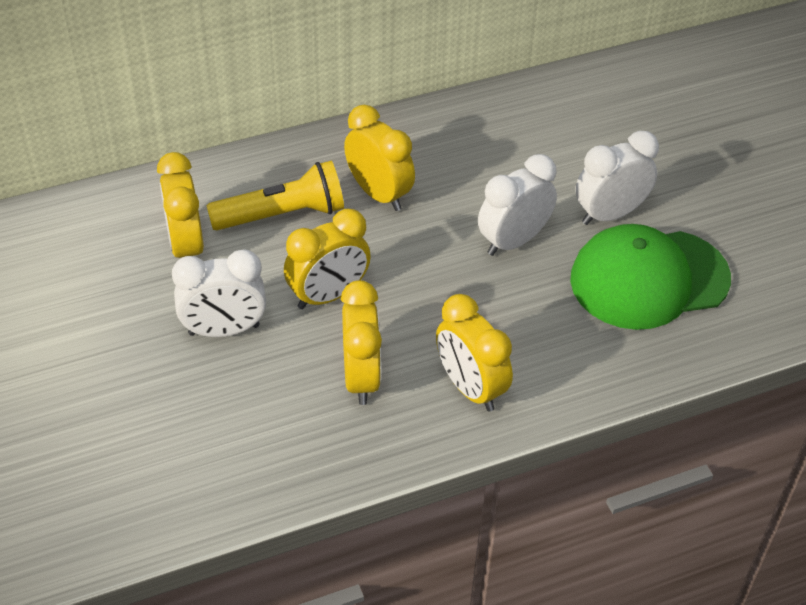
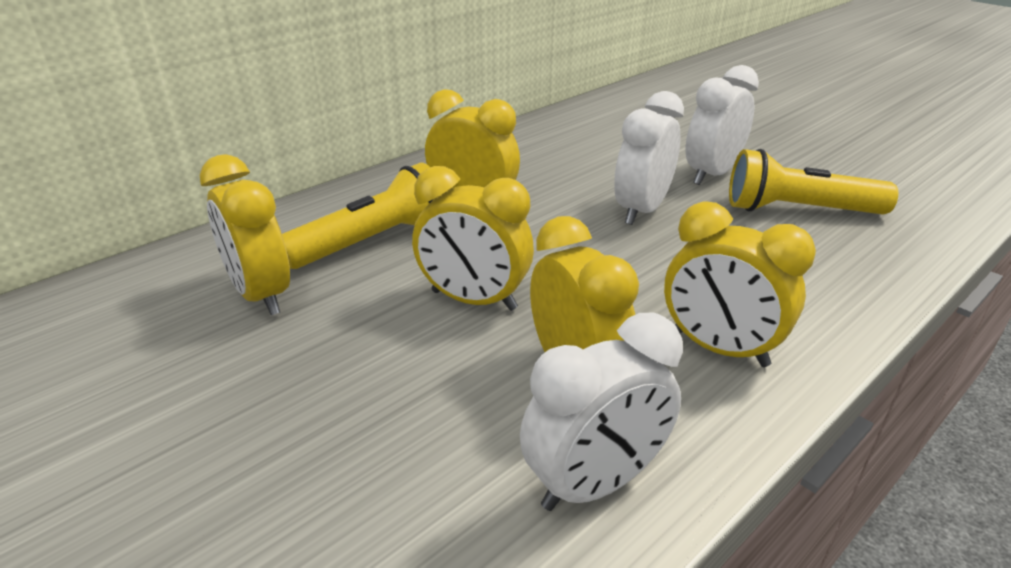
camera: 20 degrees left, 15 degrees down
white clock [172,249,266,337] -> white clock moved to [520,313,683,511]
yellow clock [284,209,371,309] -> yellow clock turned 75 degrees clockwise [412,166,534,311]
green cap [570,224,731,330] -> yellow flashlight [729,149,898,215]

